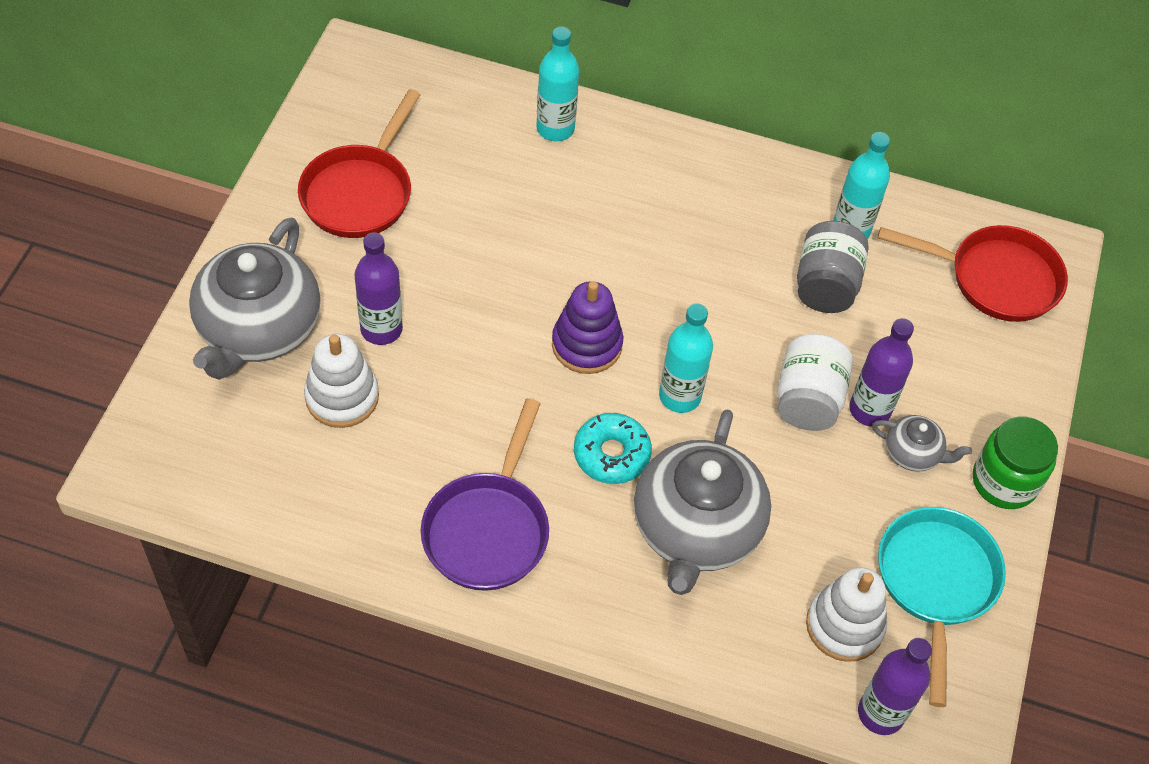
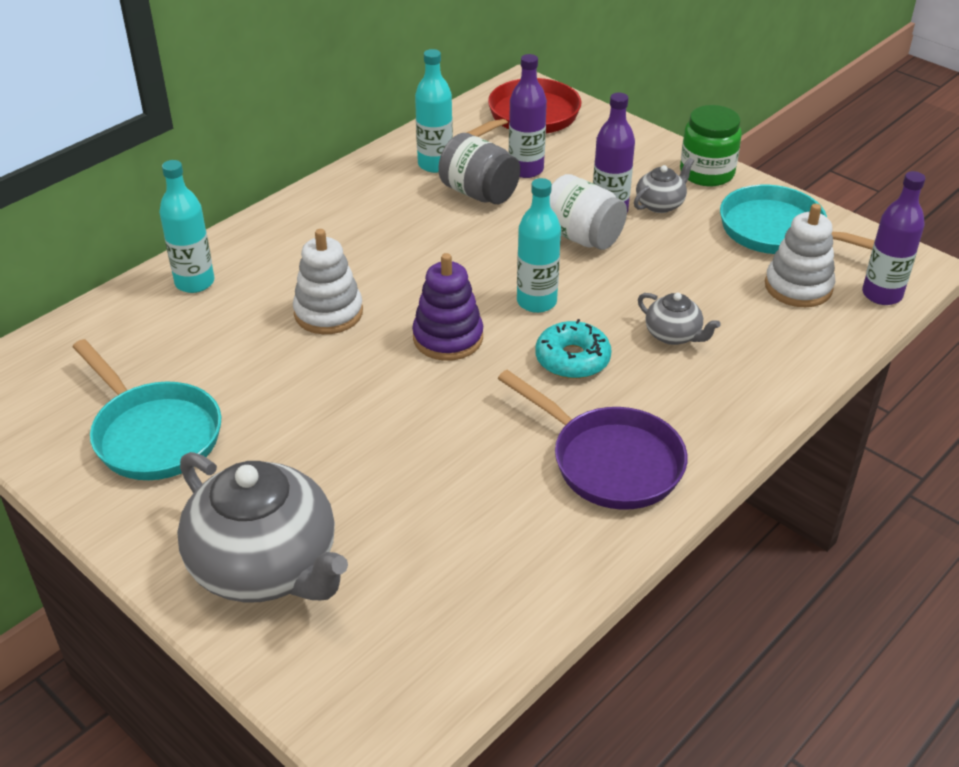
camera: 60 degrees left, 15 degrees down
red pan [298,89,421,238] -> turquoise pan [73,339,222,480]
white stacking toy [304,334,379,428] -> white stacking toy moved to [293,229,363,334]
purple bottle [355,232,403,345] -> purple bottle moved to [509,54,547,178]
grey teapot [634,409,771,595] -> grey teapot [638,293,721,345], size x0.46

